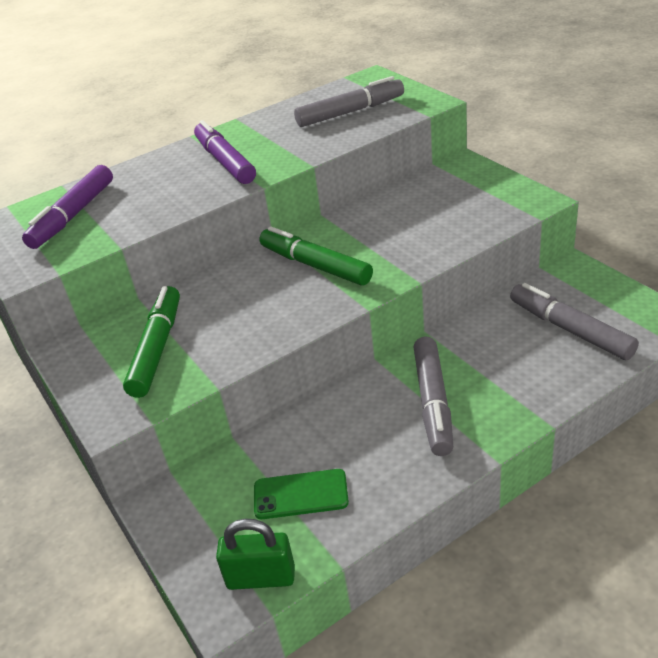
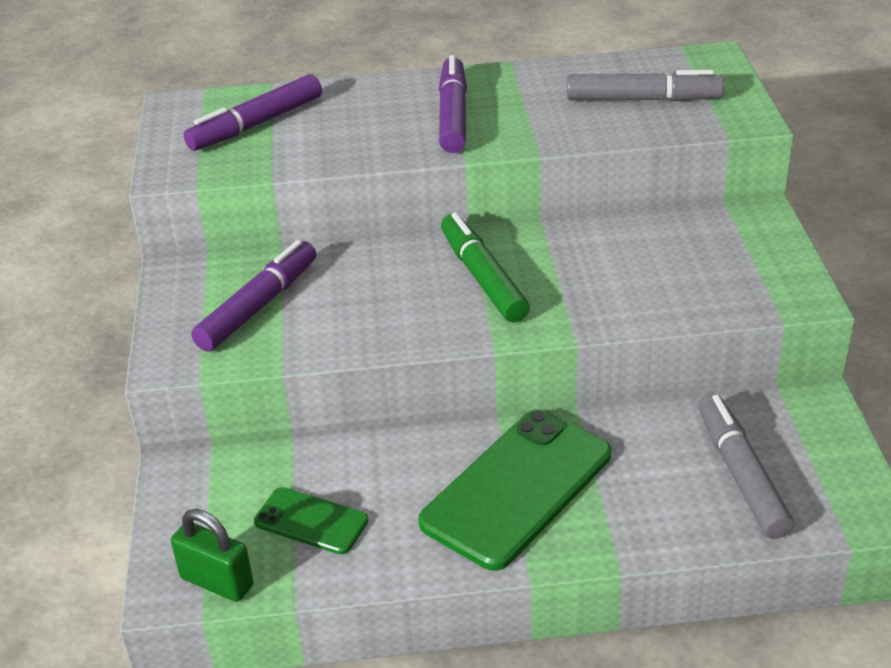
camera: 25 degrees right, 0 degrees up
green marker [123,286,180,398] -> purple marker [191,240,316,352]
grey marker [414,337,453,456] -> green phone [418,410,611,571]

